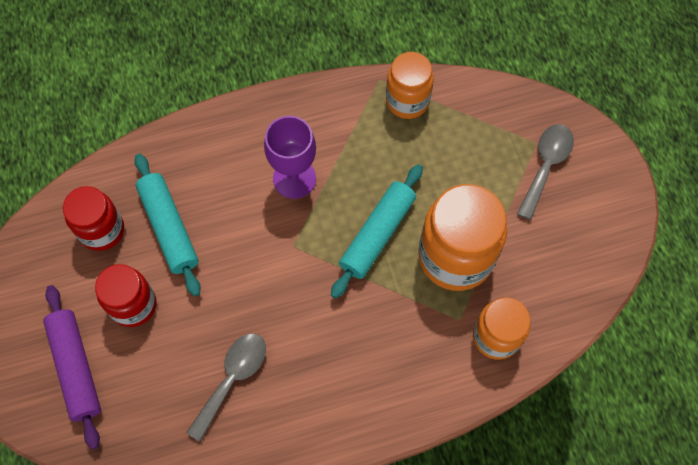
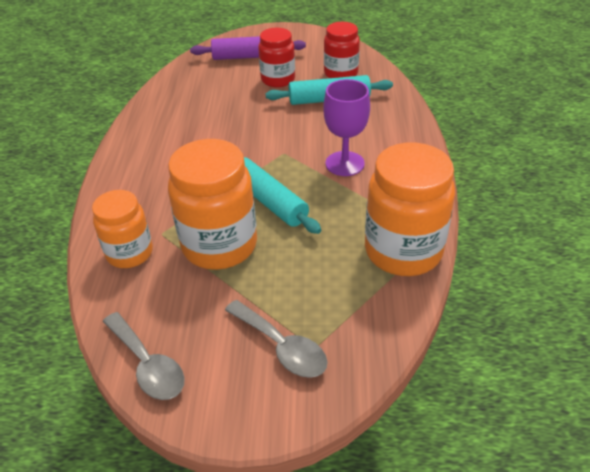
camera: 110 degrees right, 25 degrees down
grey spoon [186,333,266,442] -> grey spoon moved to [103,312,185,400]
orange jar [386,52,434,119] -> orange jar [365,143,455,276], size x1.62

